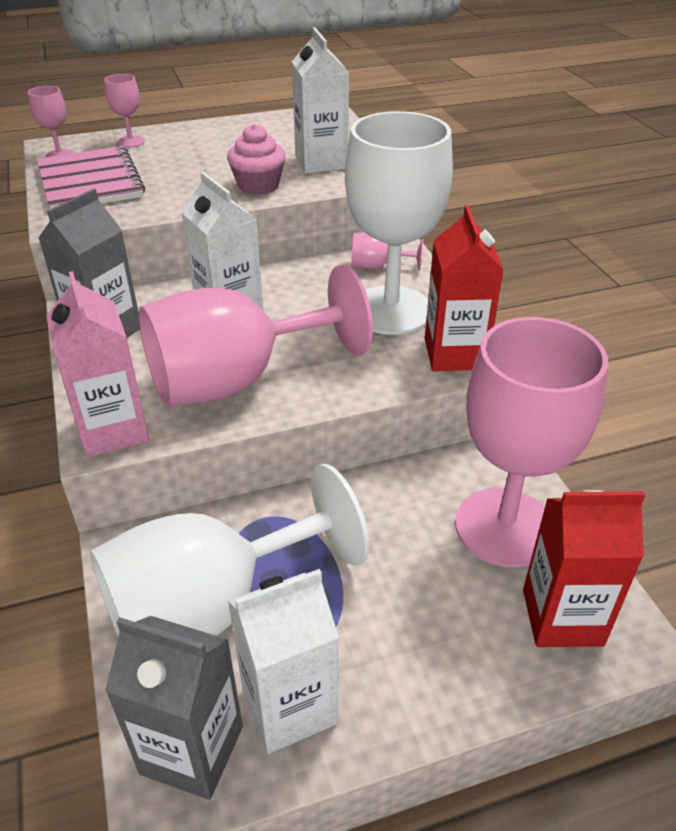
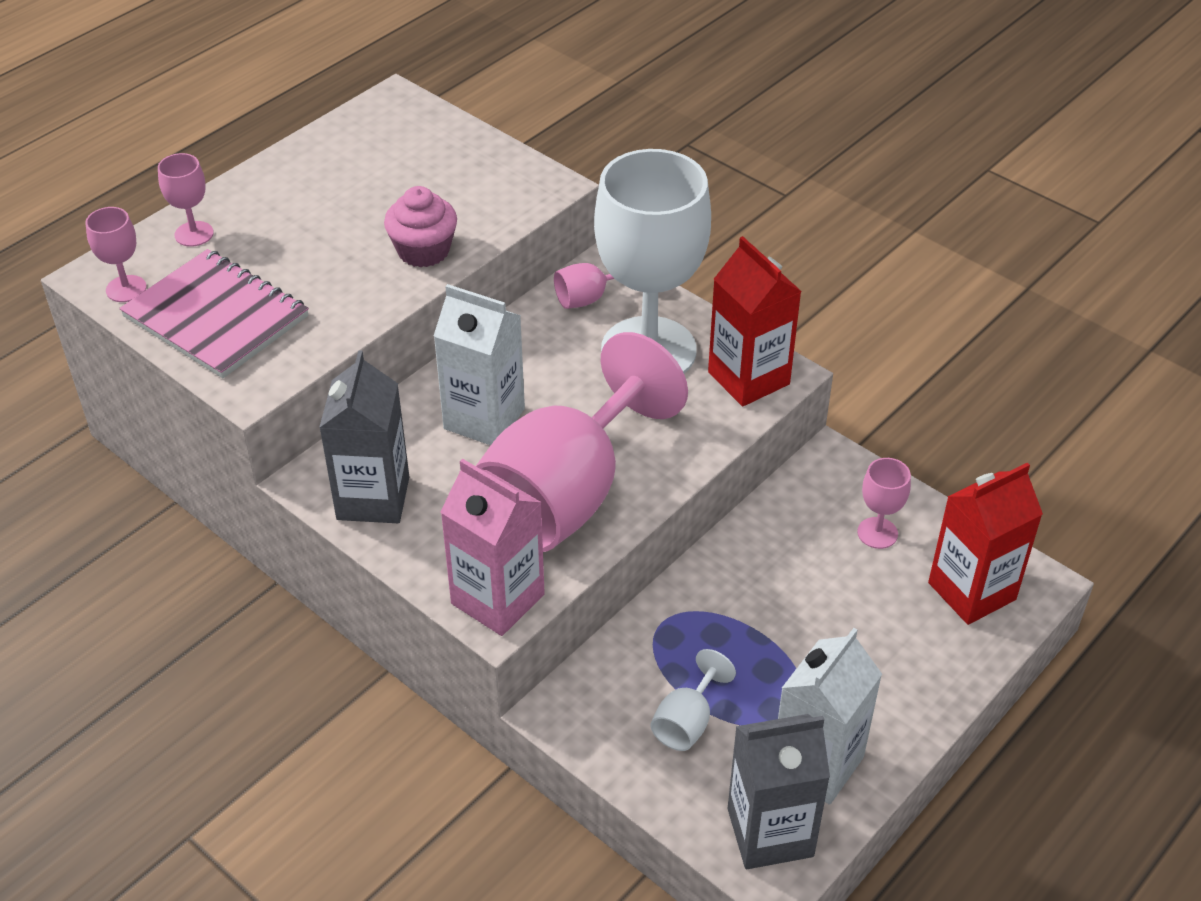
camera: 30 degrees left, 5 degrees up
white goblet [90,464,369,637] -> white goblet [651,649,736,751], size x0.40
white carton [292,27,349,173] -> none
pink goblet [455,317,608,567] -> pink goblet [857,458,911,549], size x0.40

